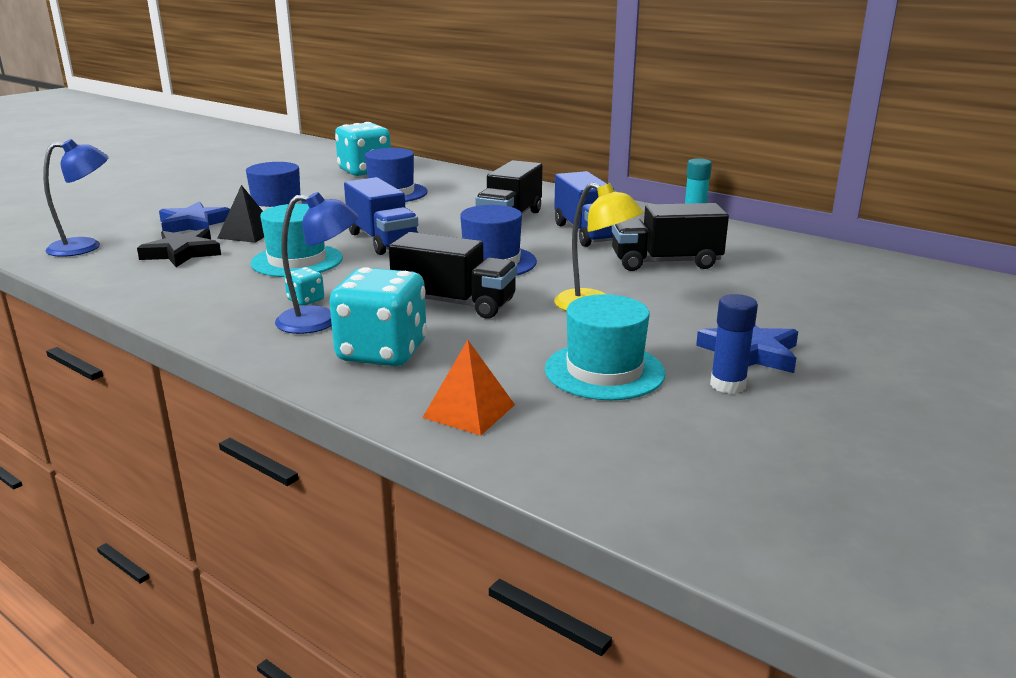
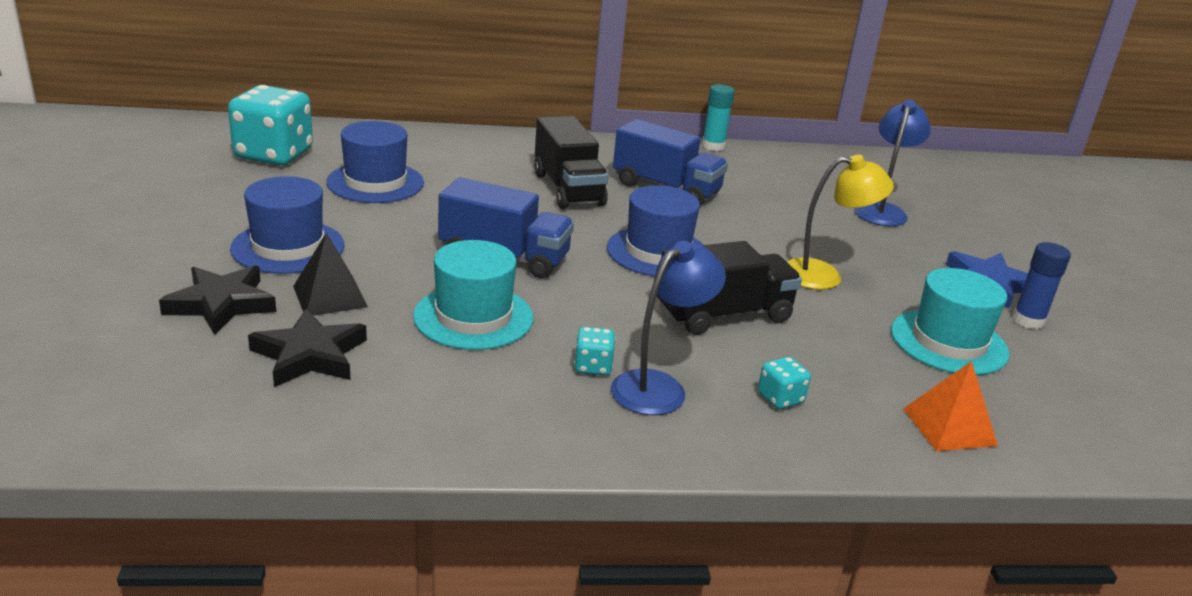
camera: 45 degrees left, 5 degrees up
blue lamp [43,139,109,257] -> blue lamp moved to [854,100,931,226]
blue star [159,201,230,233] -> black star [159,265,276,335]
turquoise dice [329,267,427,366] -> turquoise dice [758,357,811,409], size x0.44
black truck [612,203,729,271] -> none

